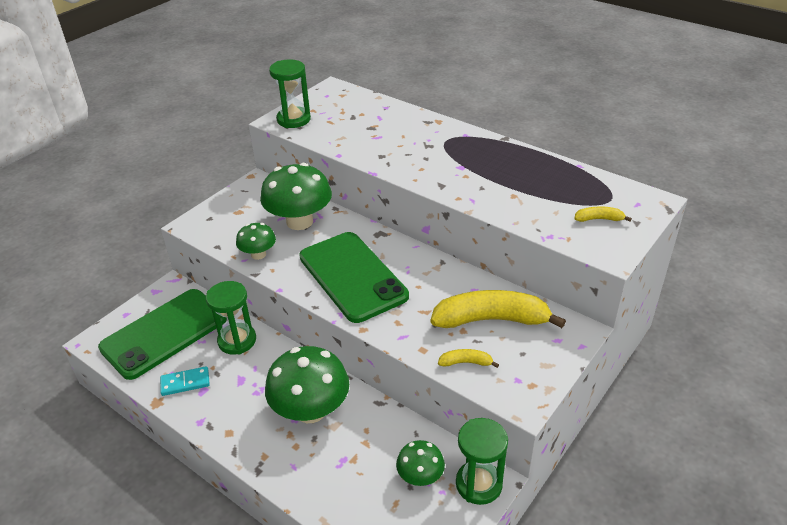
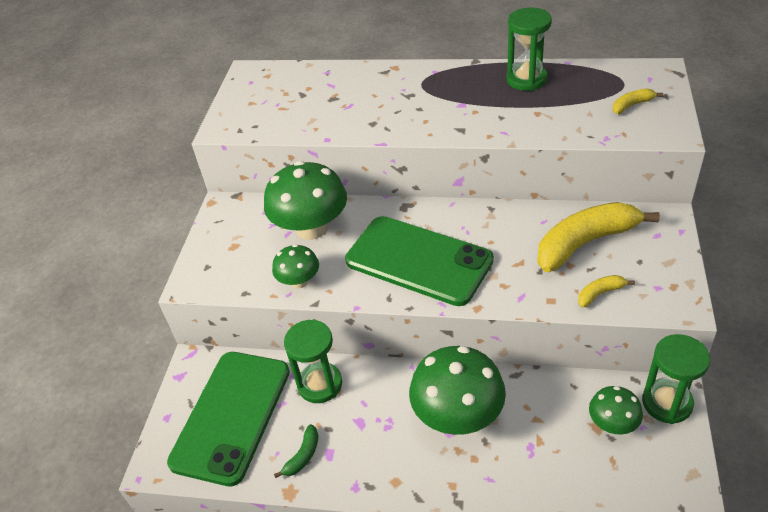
camera: 25 degrees left, 5 degrees up
turquoise domino [160,366,210,396] -> green banana [274,424,319,478]
green hourglass [269,59,311,128] -> green hourglass moved to [506,7,552,91]

